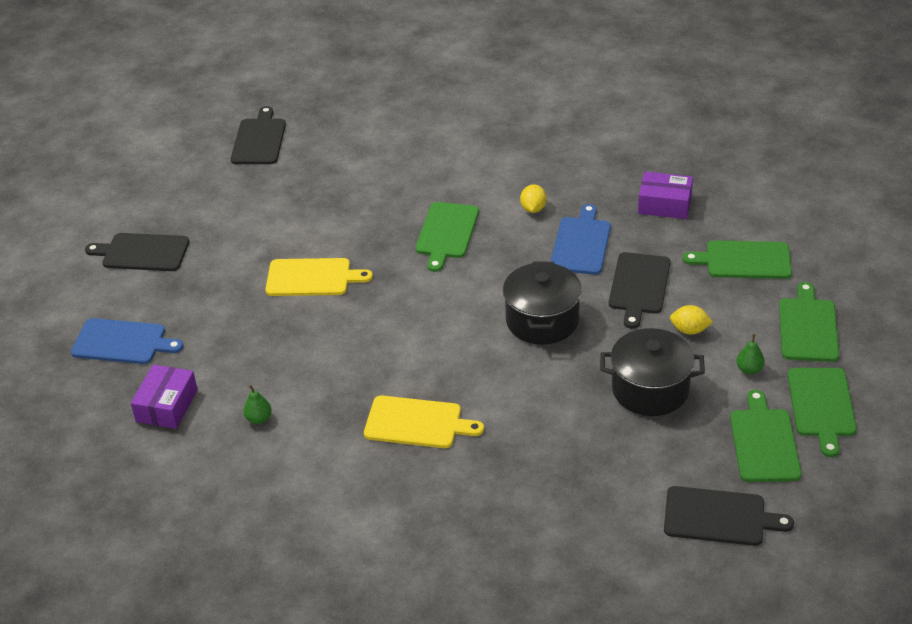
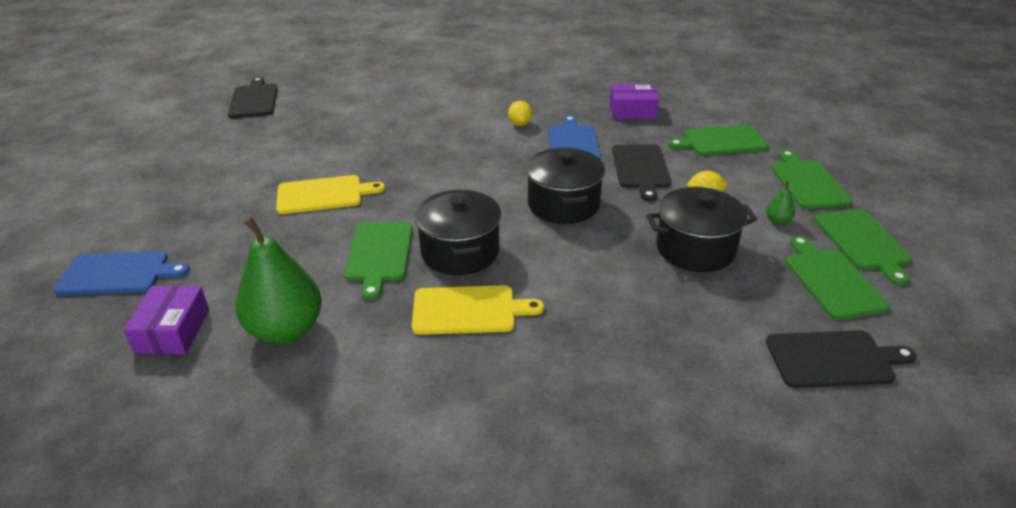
camera: 15 degrees left, 5 degrees down
black cutting board [85,233,190,271] -> none
green pear [243,385,272,424] -> green pear [235,217,322,344], size x2.50
green cutting board [415,202,479,272] -> green cutting board moved to [344,222,413,300]
none -> black pot [415,190,501,275]

